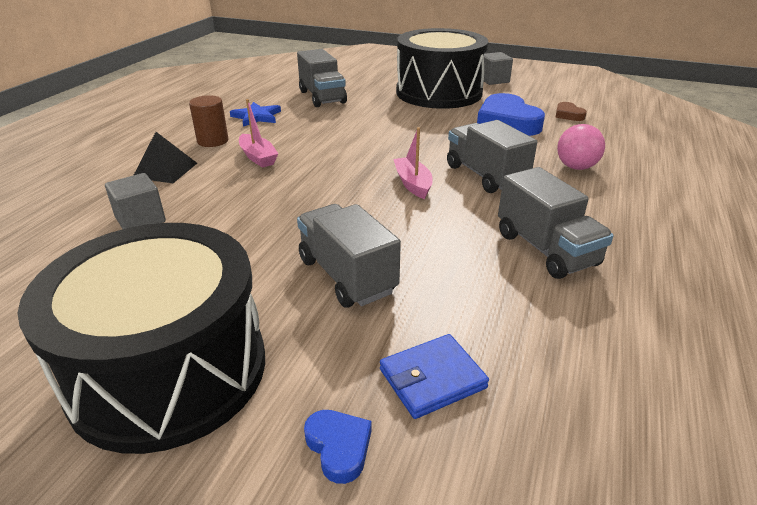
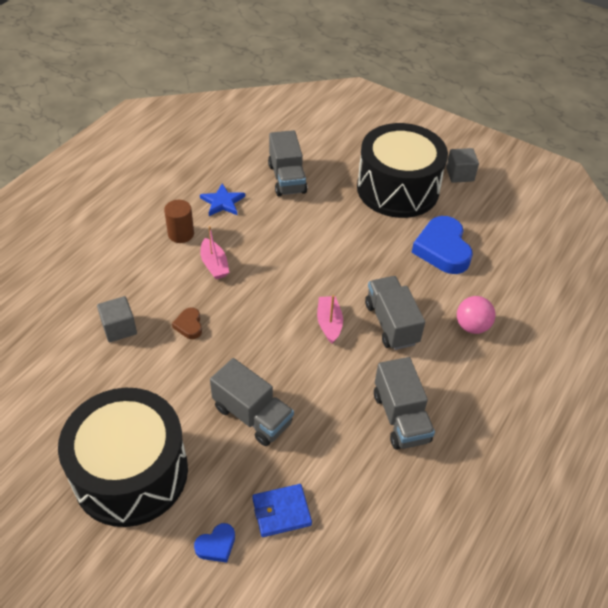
camera: 10 degrees right, 15 degrees up
black pyramid [134,132,197,183] -> none
grey truck [297,204,401,308] -> grey truck turned 150 degrees clockwise [210,358,294,446]
blue heart [304,410,372,484] -> blue heart turned 75 degrees clockwise [194,523,235,563]
brown heart [555,102,587,121] -> brown heart moved to [172,308,202,339]

